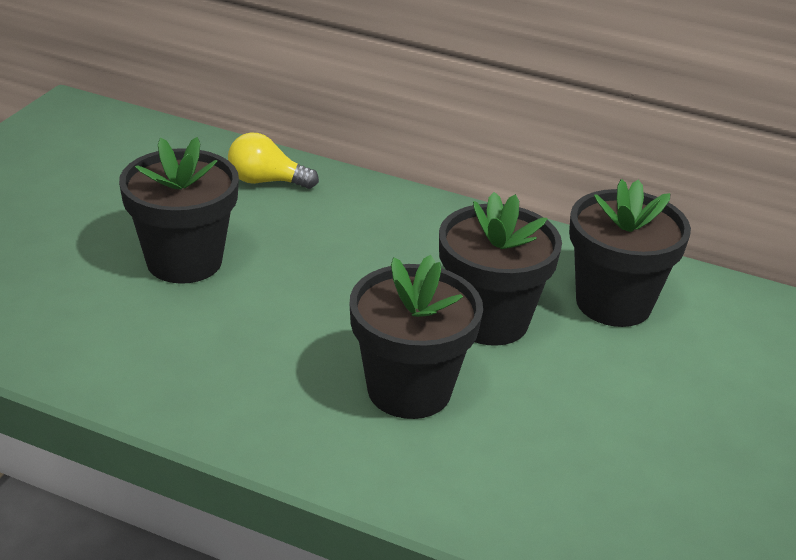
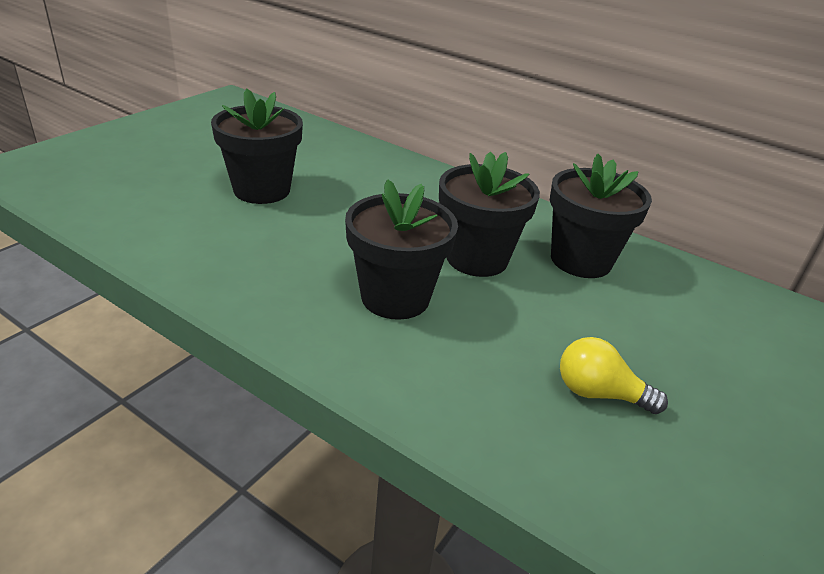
camera: 10 degrees right, 0 degrees up
yellow light bulb [228,133,319,189] -> yellow light bulb moved to [560,337,668,414]

